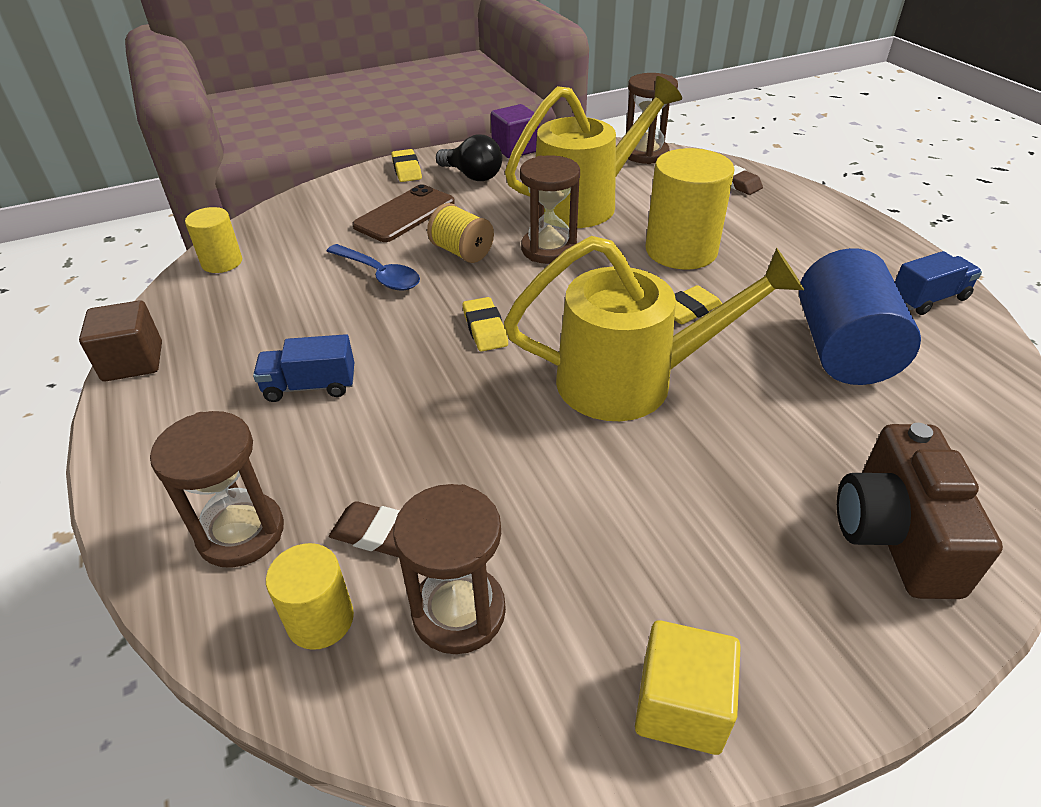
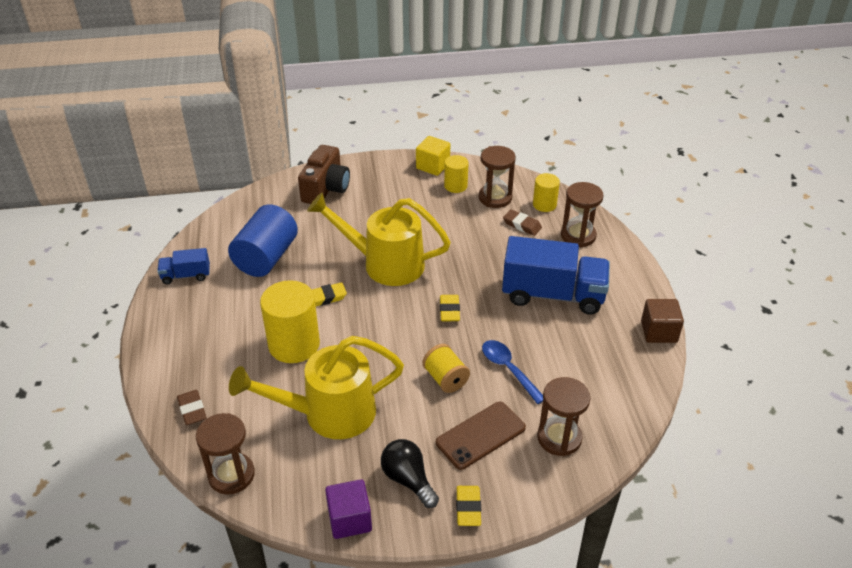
camera: 165 degrees left, 0 degrees up
yellow cylinder [185,207,242,273] -> yellow cylinder moved to [444,155,469,193]
blue truck [253,334,355,402] -> blue truck [502,236,610,315], size x2.04
brown hourglass [520,155,580,264] -> brown hourglass moved to [537,377,591,456]

